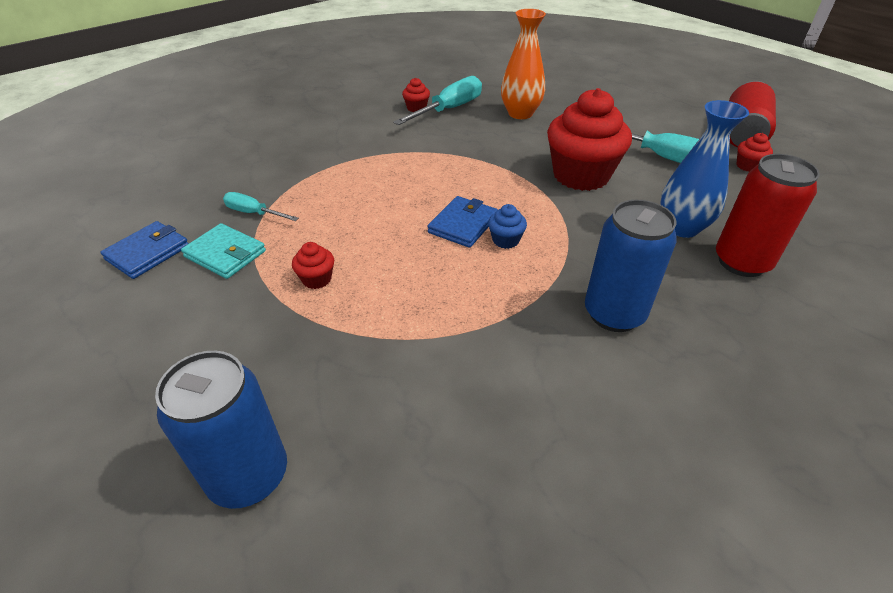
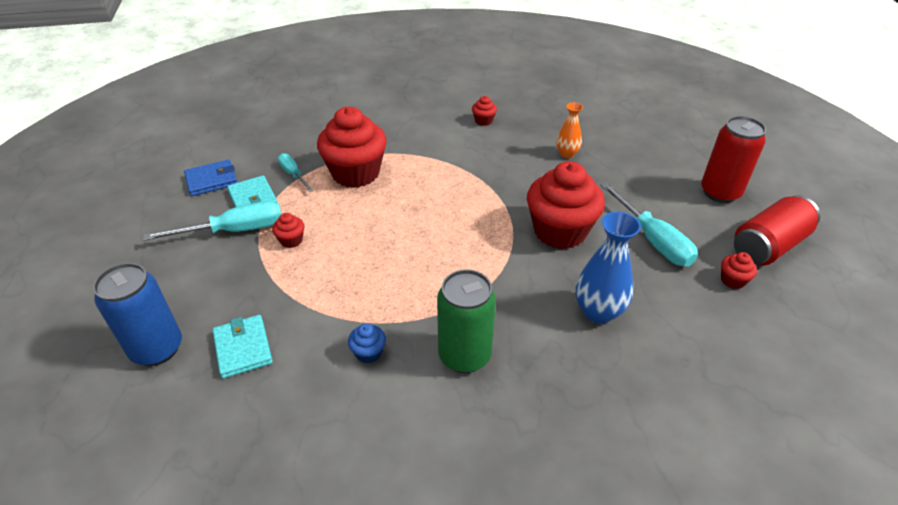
camera: 30 degrees right, 0 degrees up
turquoise screwdriver [393,76,482,125] -> turquoise screwdriver moved to [143,201,281,241]
blue wallet [428,196,498,248] -> none
blue cupcake [488,204,527,249] -> blue cupcake moved to [348,324,386,363]
orange vase [501,9,546,119] -> orange vase [556,102,583,158], size x0.60
blue can [585,200,677,332] -> green can [437,269,496,373]
red can [716,154,820,277] -> red can moved to [701,116,766,203]
none -> turquoise wallet [212,315,273,379]
none -> red cupcake [317,107,387,188]

